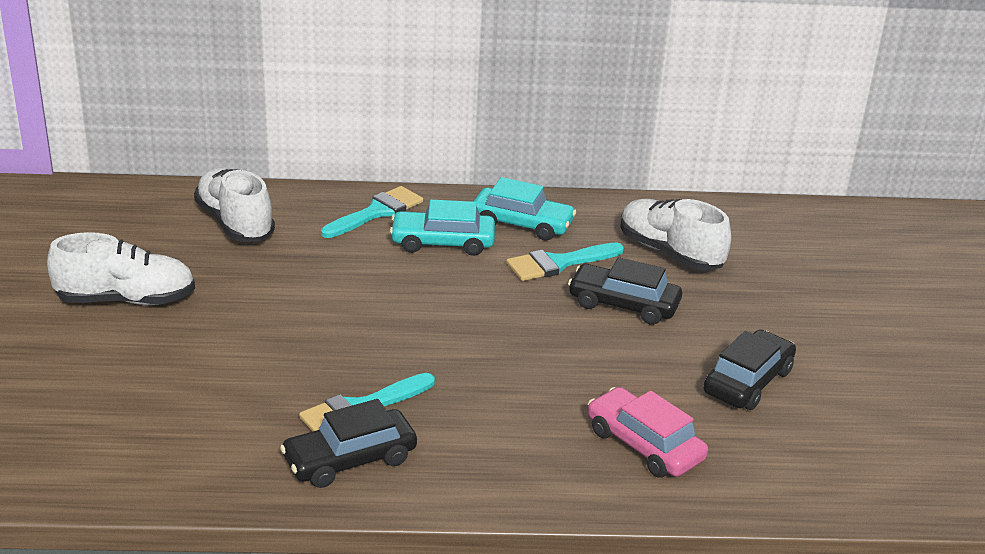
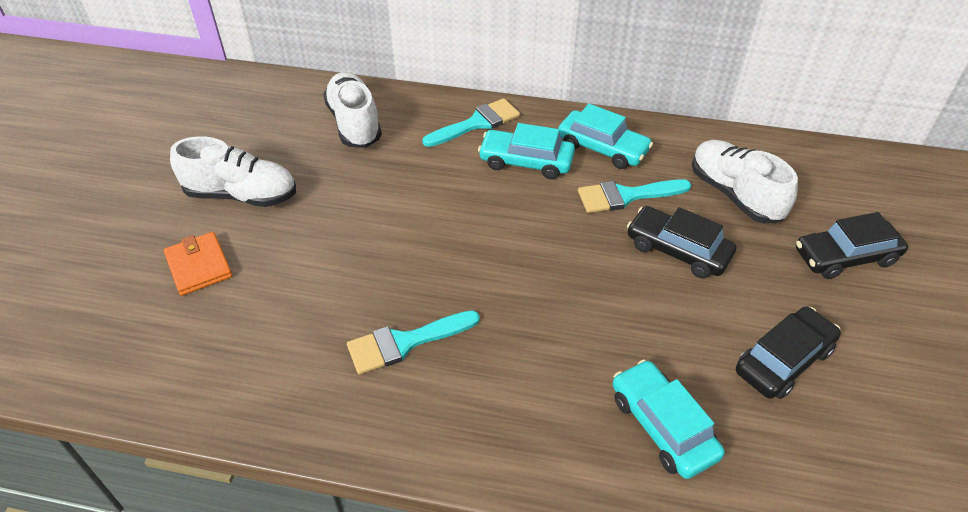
camera: 15 degrees right, 15 degrees up
black car [280,399,417,488] -> black car moved to [796,212,908,279]
pink car [588,387,708,478] -> turquoise car [613,360,725,479]
none -> orange wallet [164,232,232,296]

